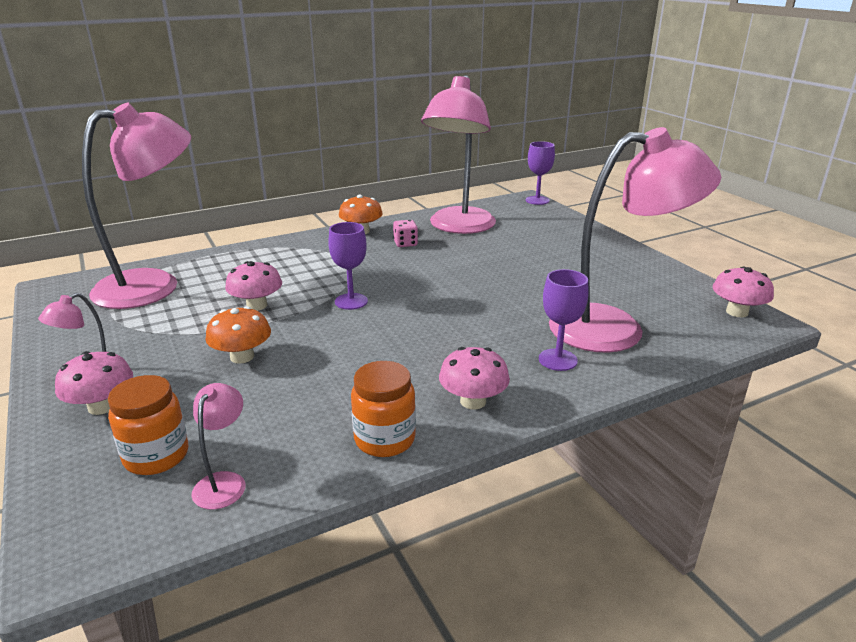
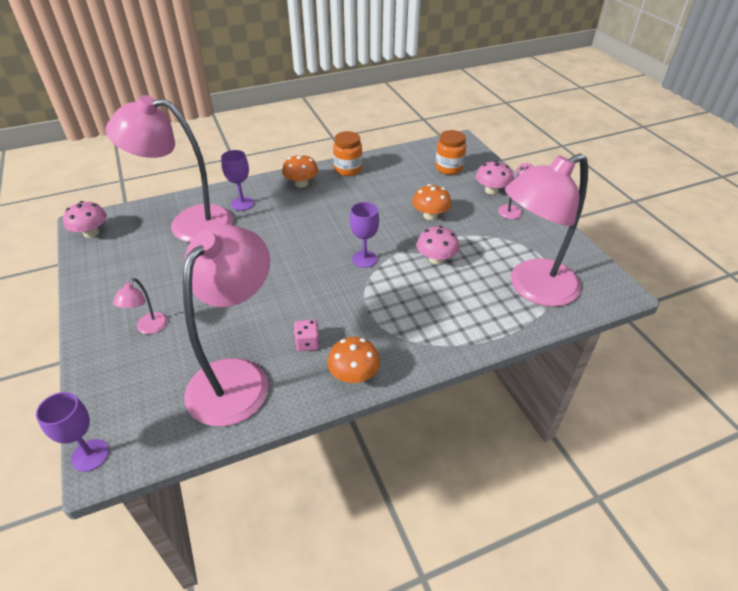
camera: 175 degrees left, 15 degrees up
pink lamp [191,383,246,509] -> pink lamp moved to [113,278,168,334]
pink mushroom [439,347,510,409] -> orange mushroom [282,154,318,188]

